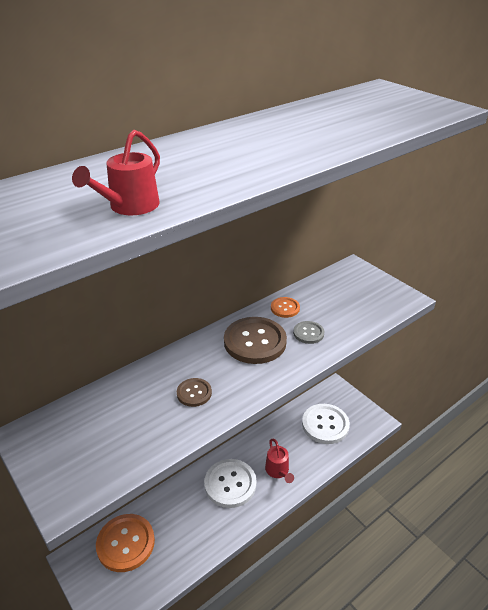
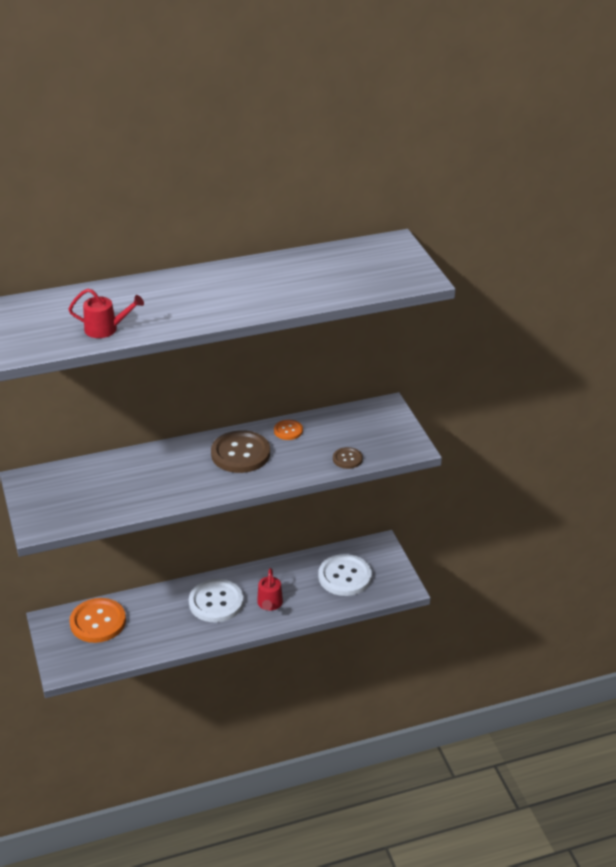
camera: 20 degrees right, 0 degrees up
red watering can [72,130,160,215] -> red watering can turned 135 degrees counterclockwise [68,288,144,338]
brown button [177,378,212,407] -> brown button moved to [333,447,363,469]
grey button [293,321,325,344] -> none

